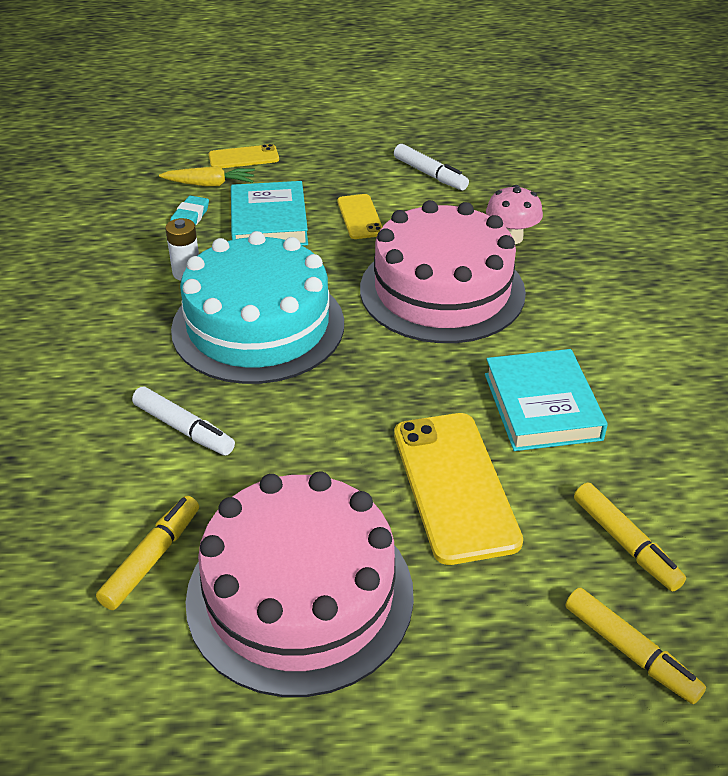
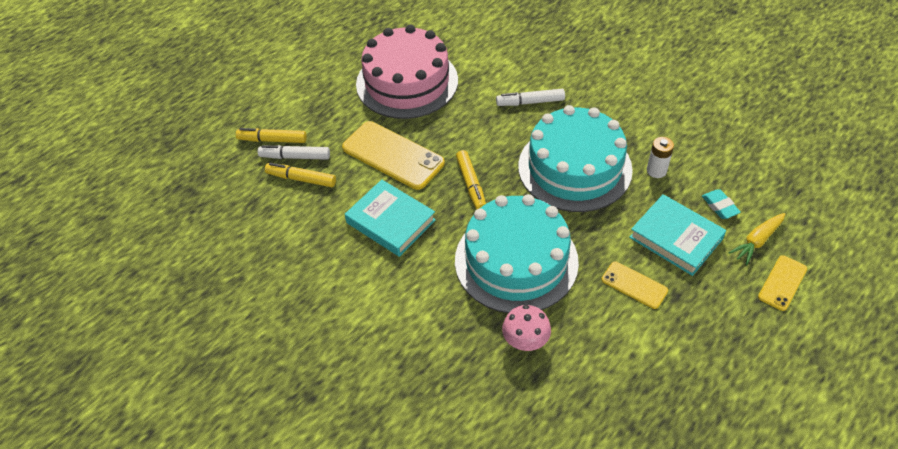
camera: 140 degrees right, 10 degrees up
yellow marker [96,496,199,610] -> yellow marker moved to [456,150,486,210]
pink cake [360,200,526,343] -> turquoise cake [455,194,579,313]
white marker [394,144,469,190] -> white marker moved to [258,145,330,160]

